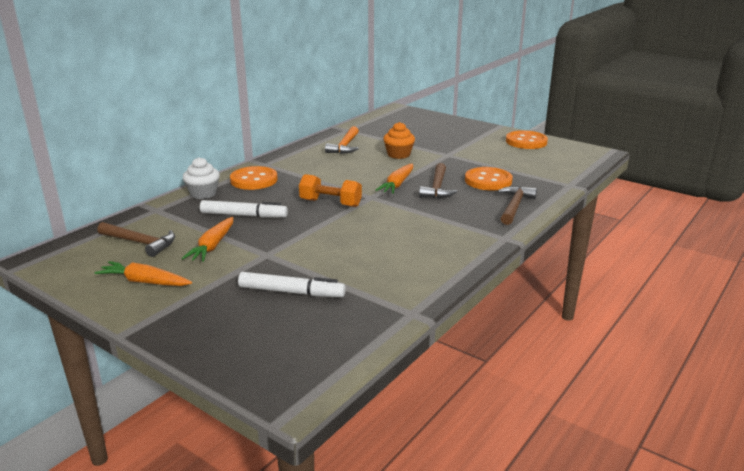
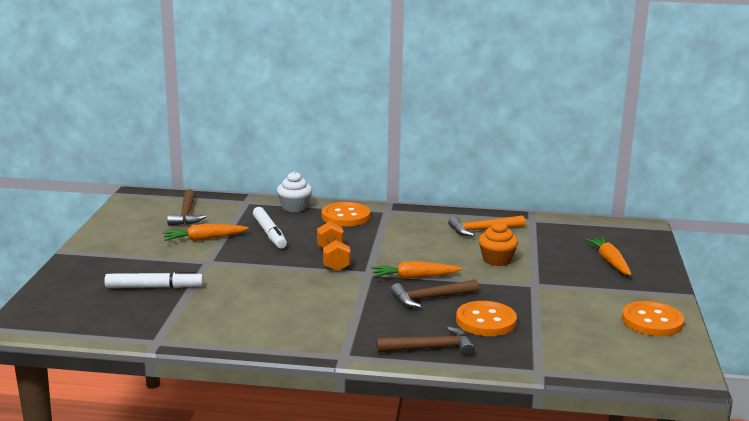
camera: 60 degrees right, 5 degrees down
orange carrot [95,261,192,286] -> orange carrot moved to [584,237,632,275]
white marker [238,272,346,297] -> white marker turned 75 degrees counterclockwise [104,271,203,288]

